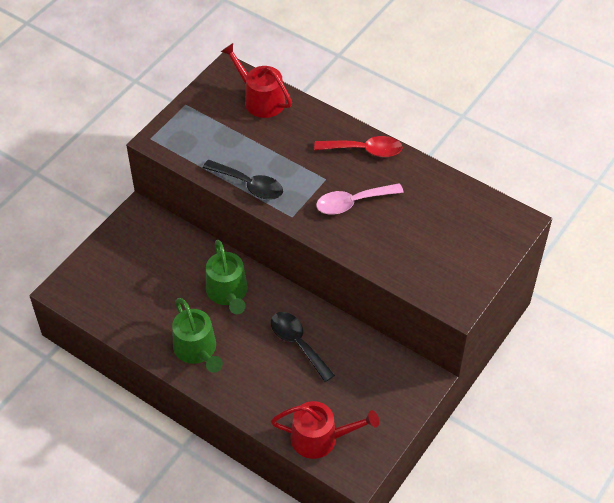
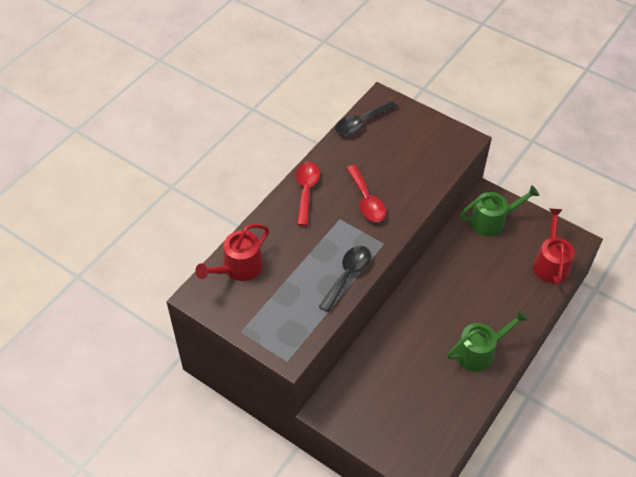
camera: 90 degrees left, 0 degrees up
green watering can [206,240,248,314] -> green watering can moved to [460,185,540,236]
black spoon [271,312,335,382] -> black spoon moved to [335,101,397,135]
pink spoon [316,183,404,215] -> red spoon [346,165,386,222]

